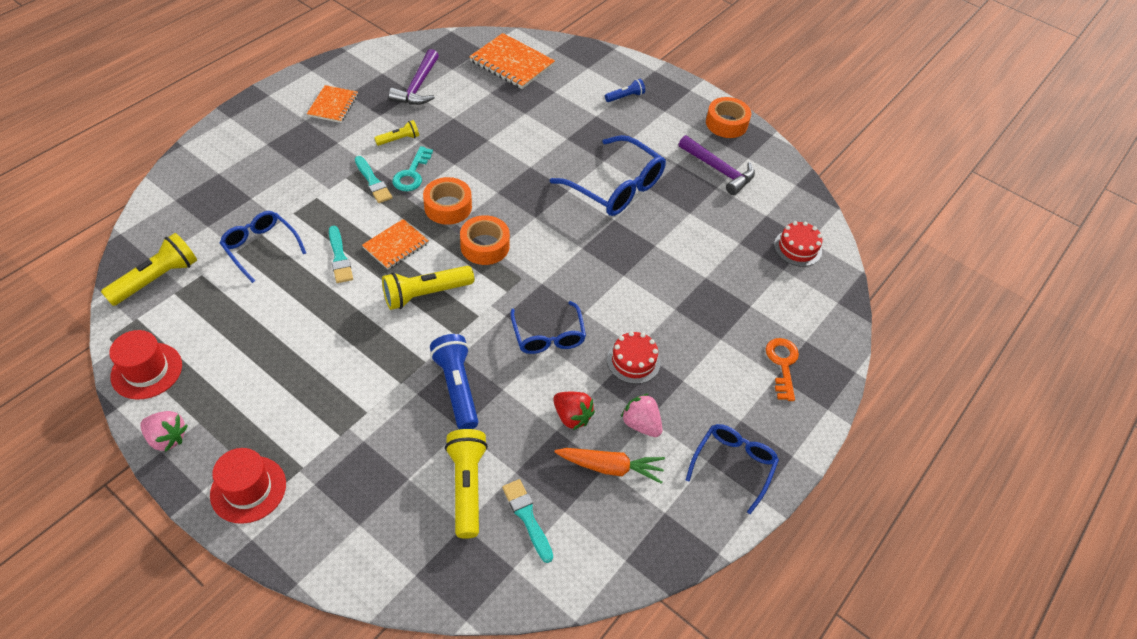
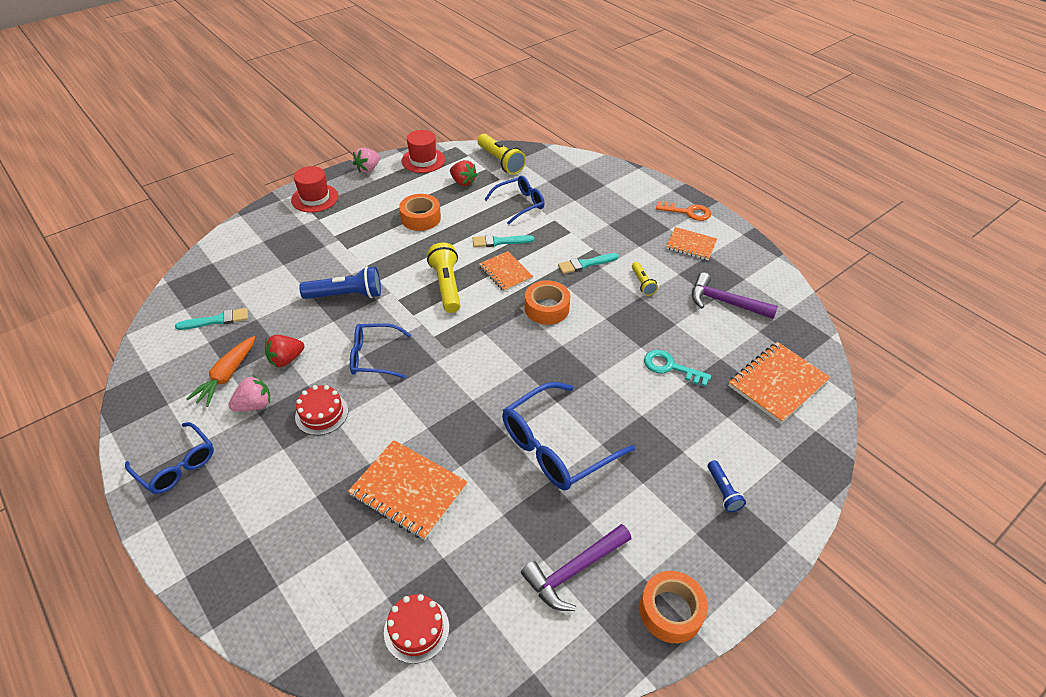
camera: 105 degrees right, 5 degrees down
turquoise key [392,146,433,191] -> turquoise key moved to [644,350,711,387]
yellow flashlight [445,429,488,539] -> none
orange tape [460,215,510,265] -> orange tape moved to [399,194,441,231]
orange key [766,338,799,401] -> orange key moved to [656,201,711,221]
none -> orange notebook [348,440,468,540]
none -> red strawberry [450,160,477,186]

